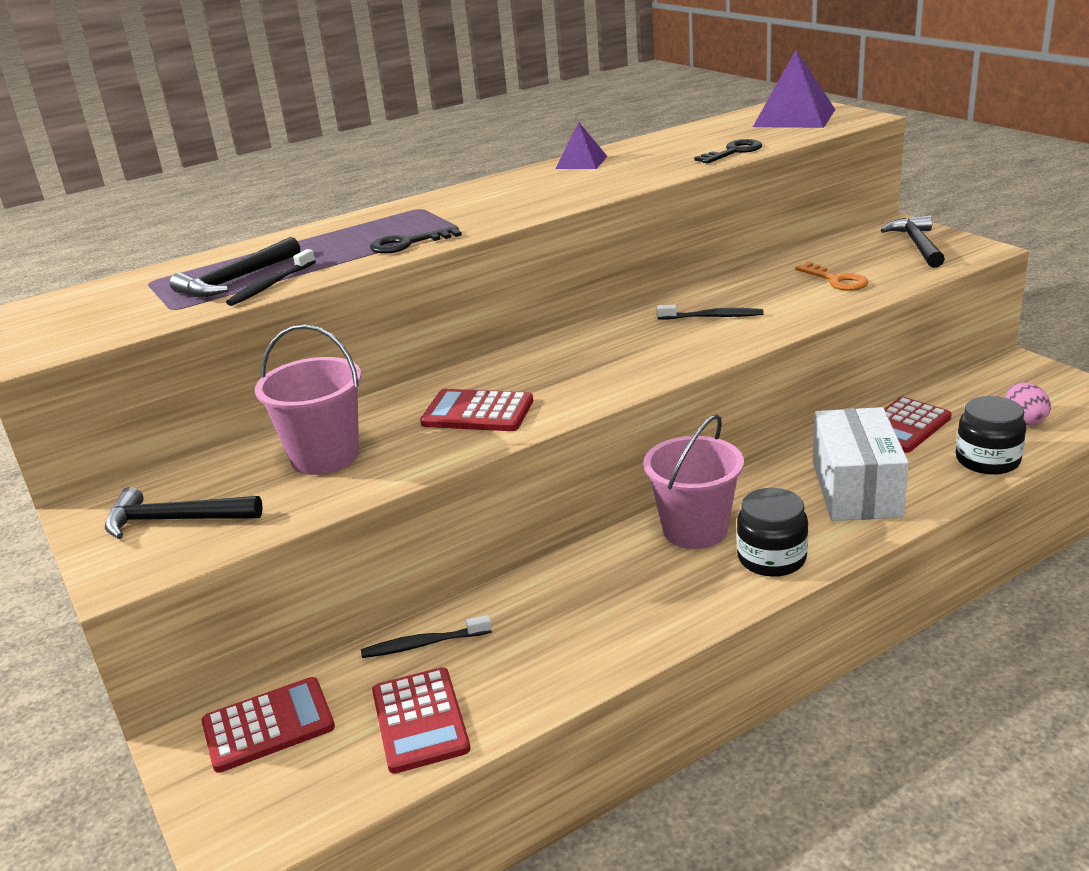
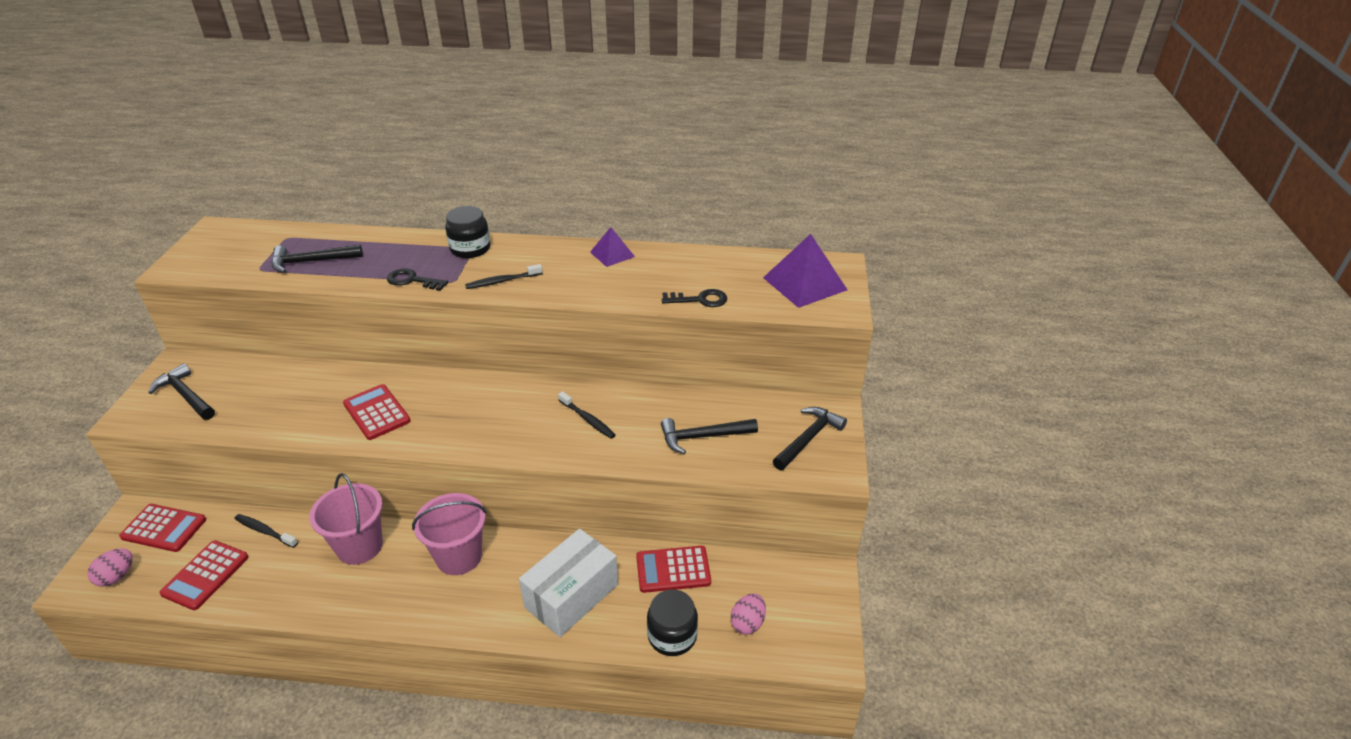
camera: 35 degrees right, 10 degrees up
black toothbrush [226,249,316,306] -> black toothbrush moved to [465,264,543,289]
pink bucket [255,324,362,475] -> pink bucket moved to [309,473,383,565]
black jar [737,488,808,577] -> black jar moved to [445,206,490,258]
orange key [795,262,868,291] -> black hammer [661,418,758,454]
none -> pink egg [87,548,133,587]

